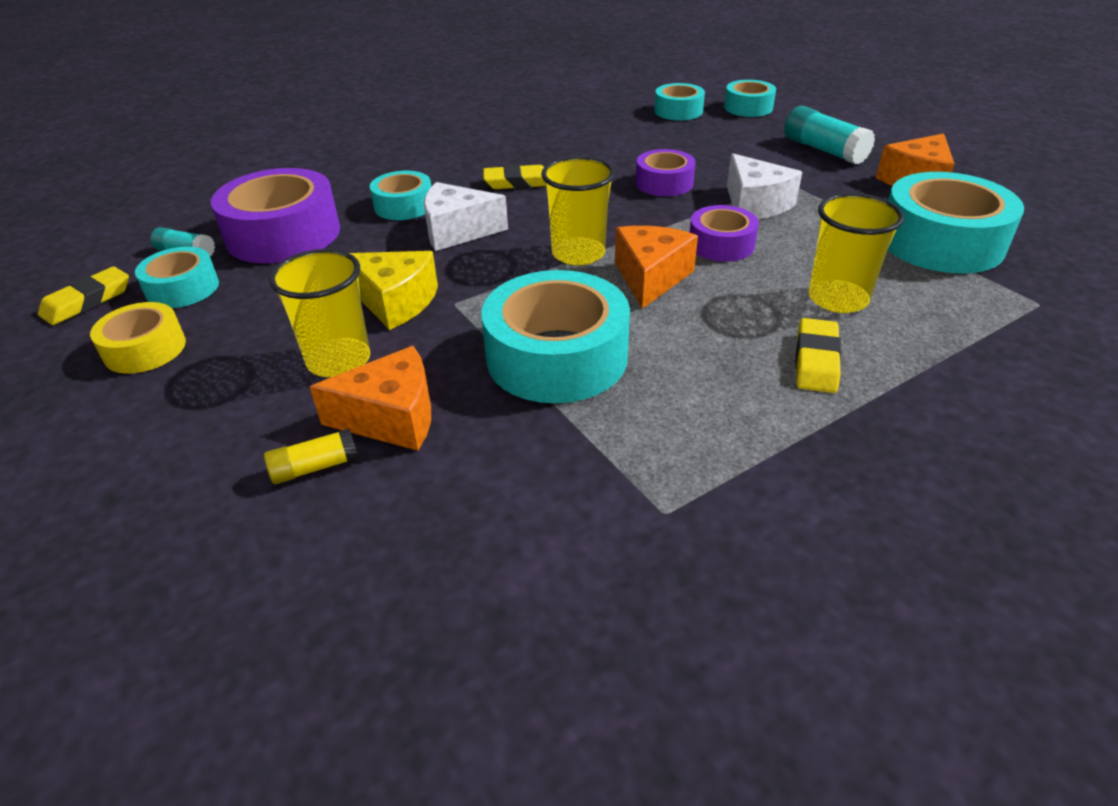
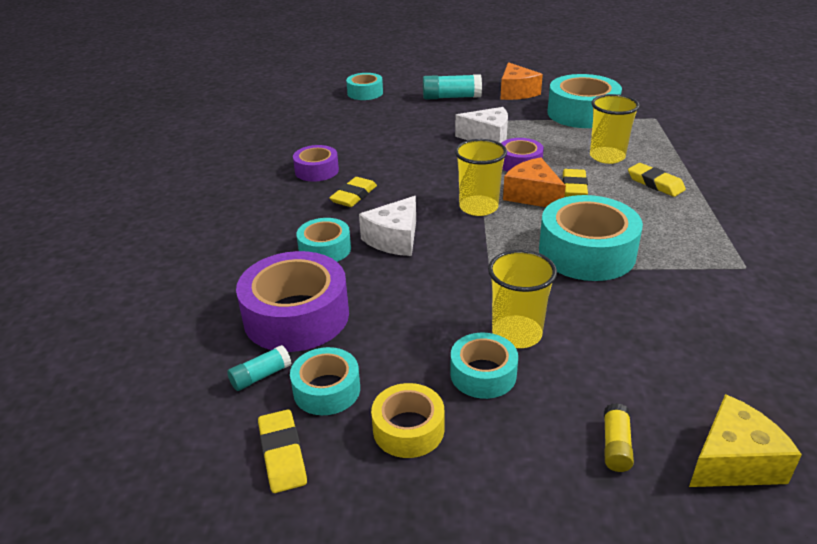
camera: 55 degrees left, 5 degrees down
yellow glue stick [264,429,358,484] -> yellow glue stick moved to [604,403,634,472]
orange cheese [310,346,431,451] -> none
yellow cheese [349,251,438,330] -> yellow cheese moved to [689,394,802,487]
purple tape [636,149,696,196] -> purple tape moved to [293,145,339,182]
turquoise tape [654,83,705,120] -> turquoise tape moved to [450,333,518,399]
none -> yellow eraser [562,169,588,197]

